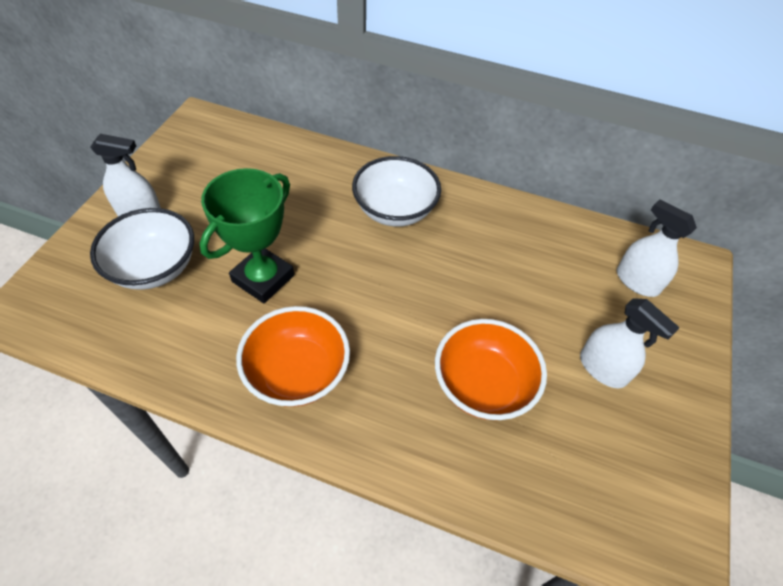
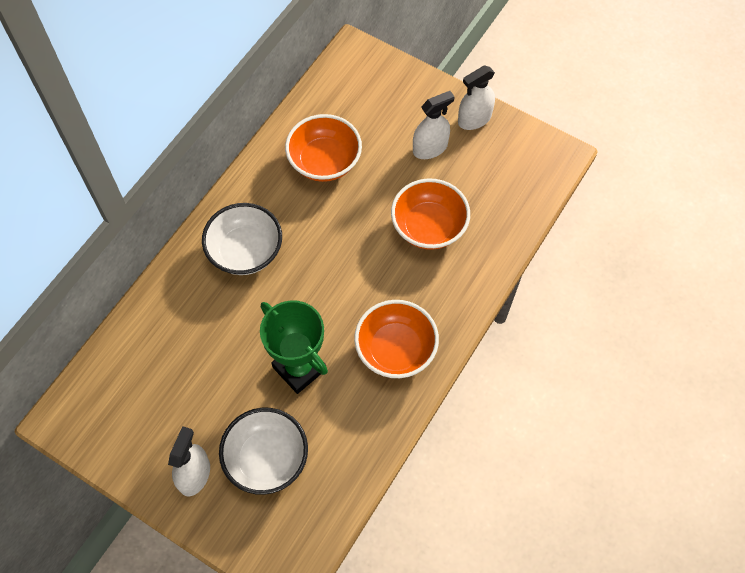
camera: 75 degrees left, 10 degrees up
white spray bottle [617,199,697,297] -> white spray bottle moved to [458,66,495,130]
none -> orange bowl [285,114,362,182]

